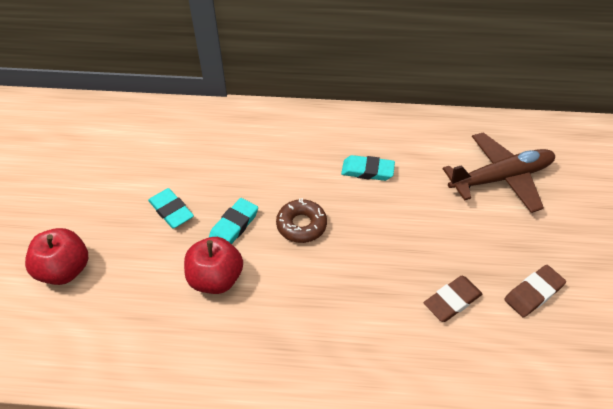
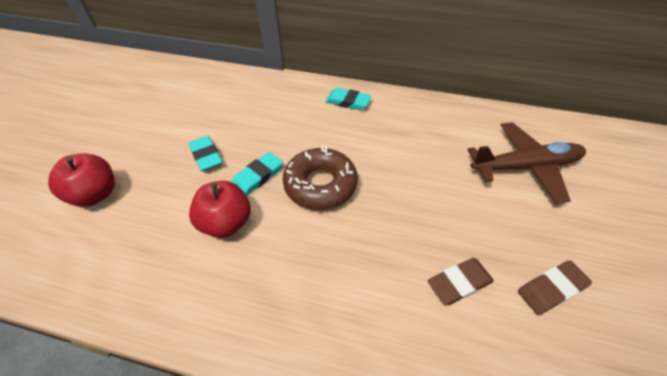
camera: 10 degrees right, 0 degrees up
brown donut [276,198,327,243] -> brown donut [283,146,358,210], size x1.50
turquoise eraser [341,155,395,181] -> turquoise eraser moved to [325,88,372,110]

